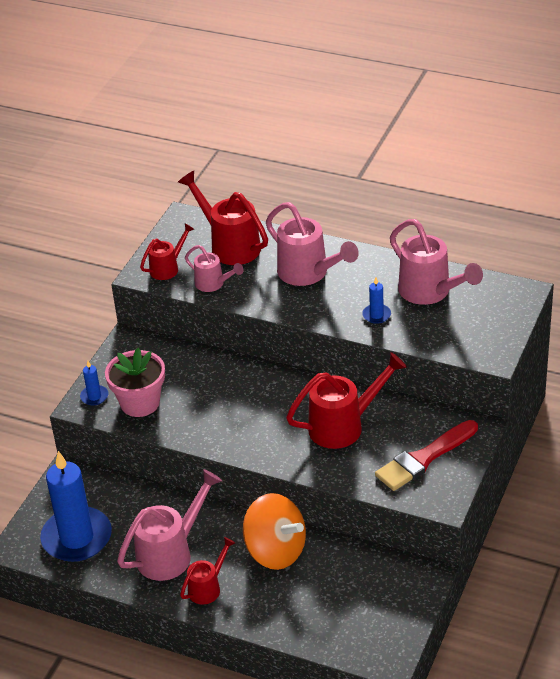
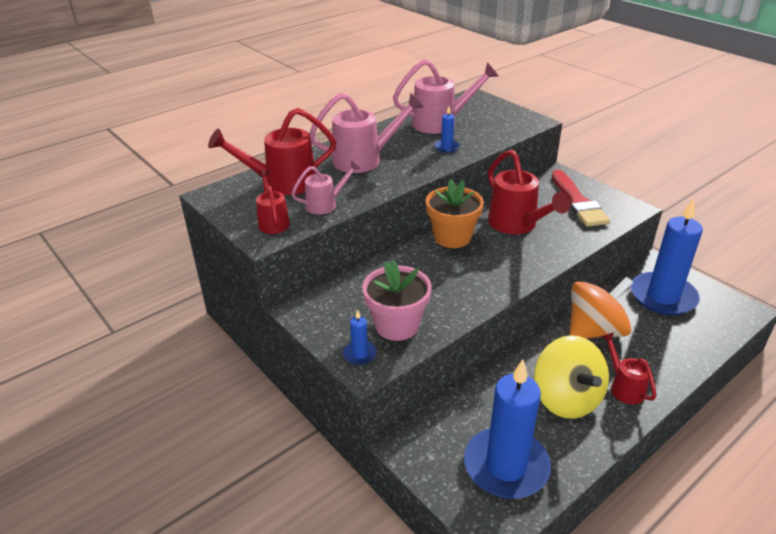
camera: 65 degrees left, 5 degrees down
pink watering can [117,469,222,581] -> yellow spinning top [534,335,609,419]
red watering can [286,352,407,449] -> red watering can turned 150 degrees clockwise [488,149,571,234]
none -> orange flower pot [425,179,484,248]
none -> blue candle [631,198,703,315]

